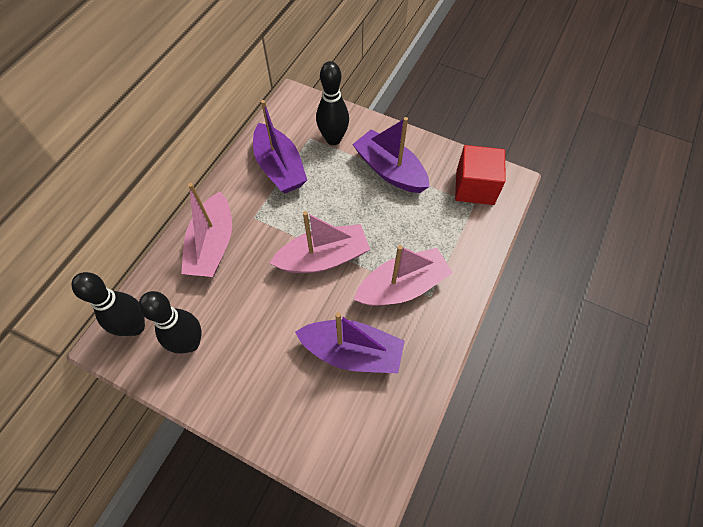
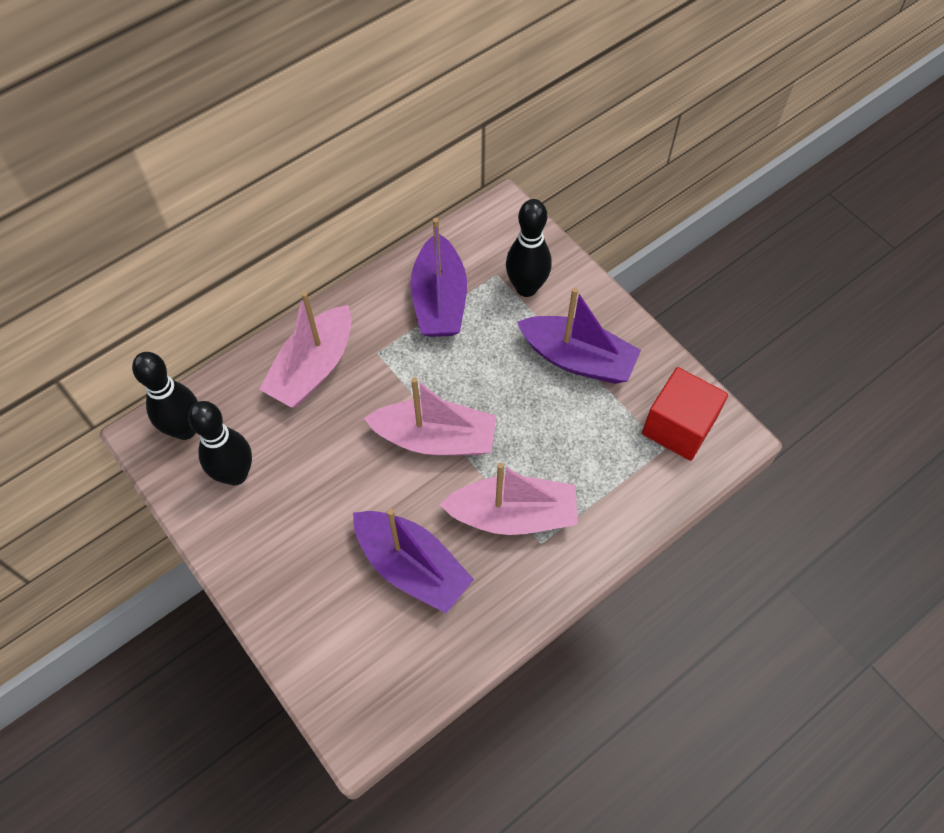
camera: 25 degrees right, 0 degrees up
purple boat [352,117,429,193] -> purple boat turned 135 degrees clockwise [517,288,641,384]

